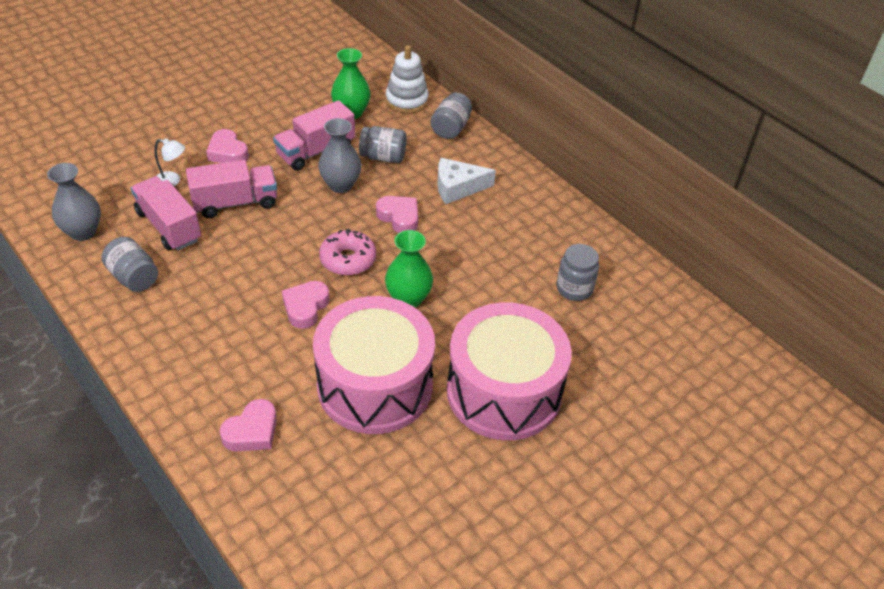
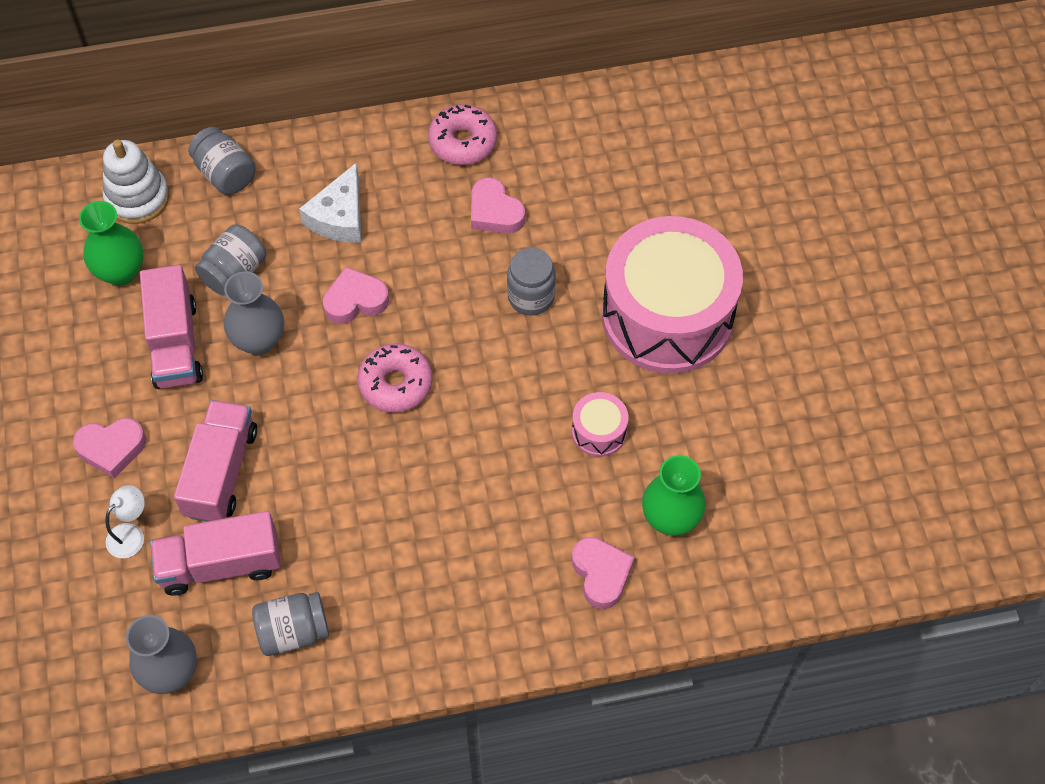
camera: 60 degrees left, 15 degrees up
pink heart [282,281,330,329] -> pink heart moved to [471,177,525,234]
pink drum [313,296,435,434] -> pink drum [572,392,628,457], size x0.40
green vase [385,230,433,307] -> green vase moved to [642,455,706,536]
grey jar [557,244,599,301] -> grey jar moved to [507,248,556,315]
none -> pink donut [428,104,497,165]

